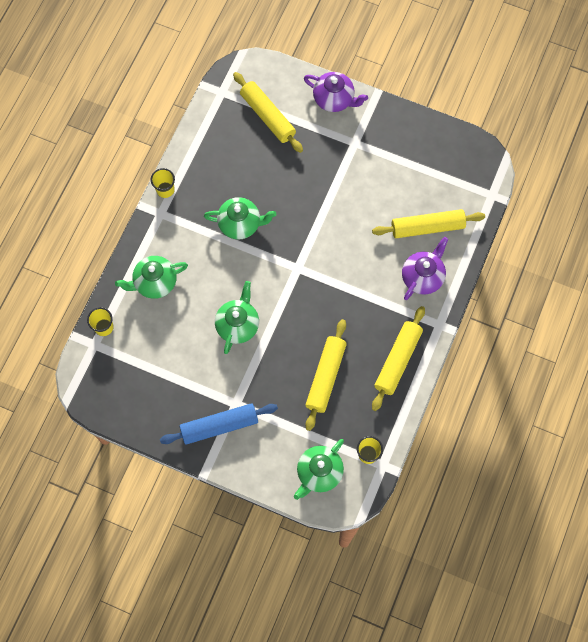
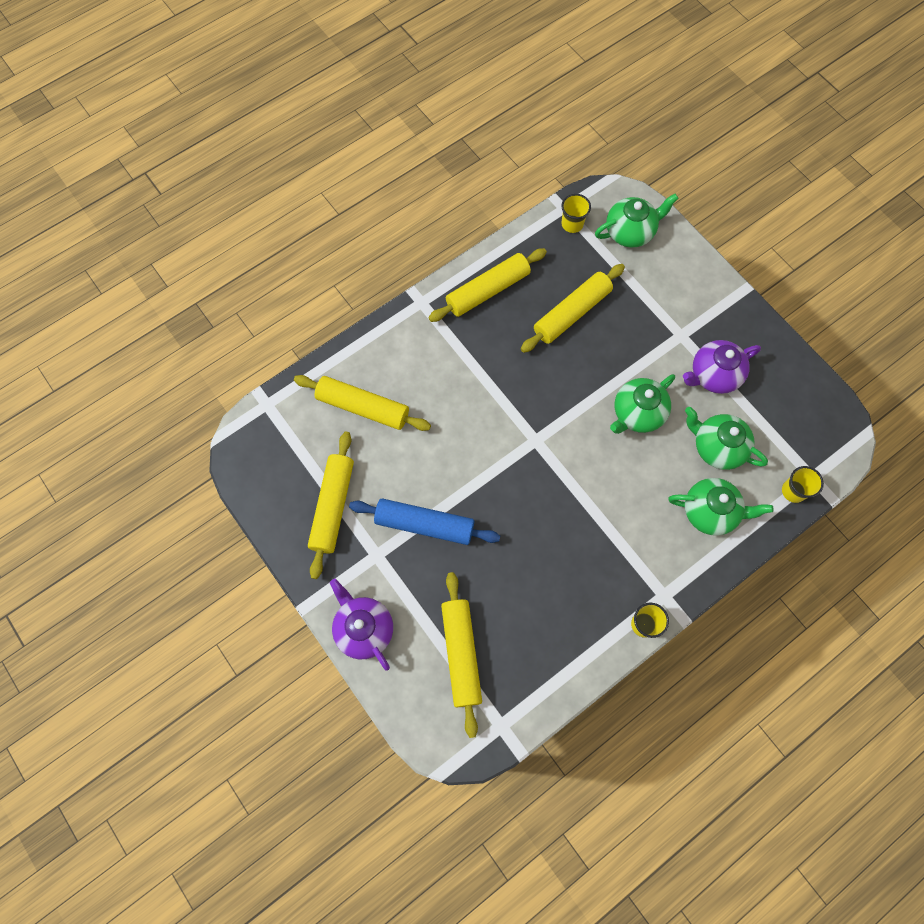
camera: 150 degrees left, 0 degrees up
blue rolling pin [160,403,278,445] -> blue rolling pin moved to [349,498,500,545]
green teapot [204,197,276,240] -> green teapot moved to [685,407,768,470]
purple teapot [402,237,448,300] -> purple teapot moved to [683,340,761,394]
none -> yellow rolling pin [308,432,354,579]

